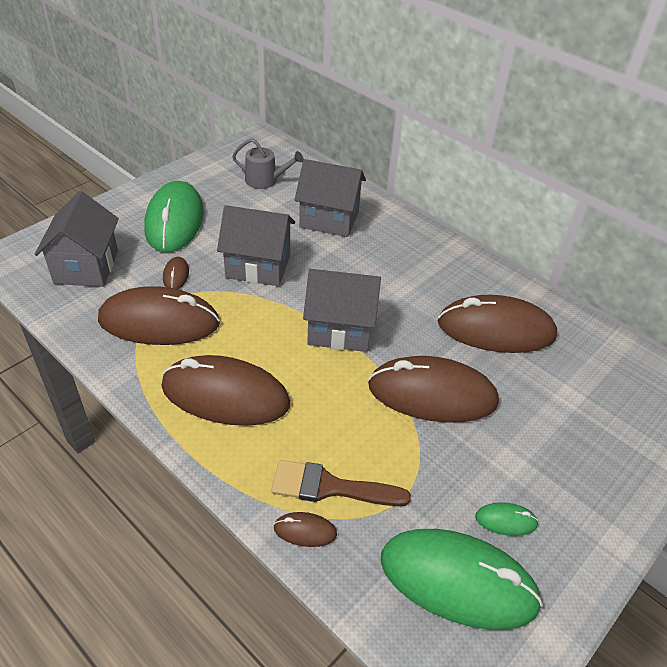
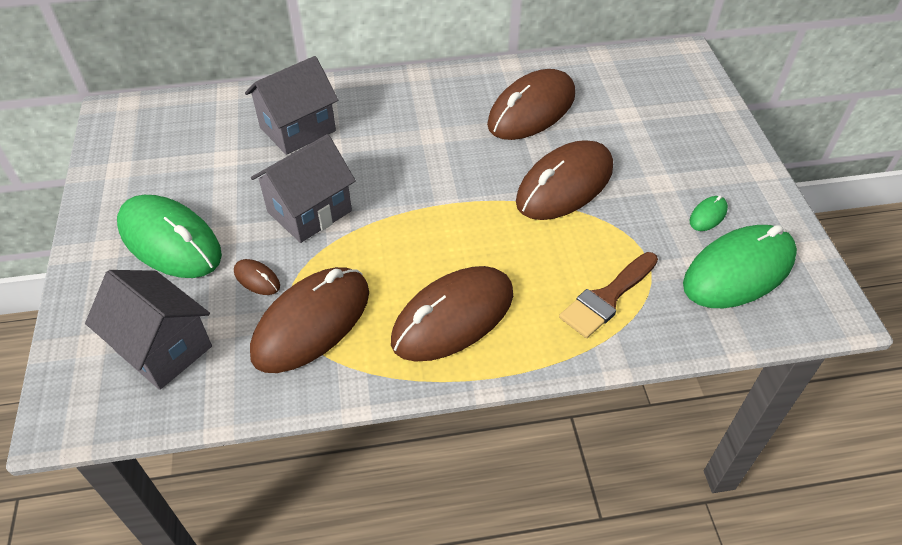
camera: 50 degrees left, 5 degrees up
grey watering can [232,138,304,189] -> none
brown mouse [273,512,337,547] -> none
grey house [303,269,381,352] -> none

